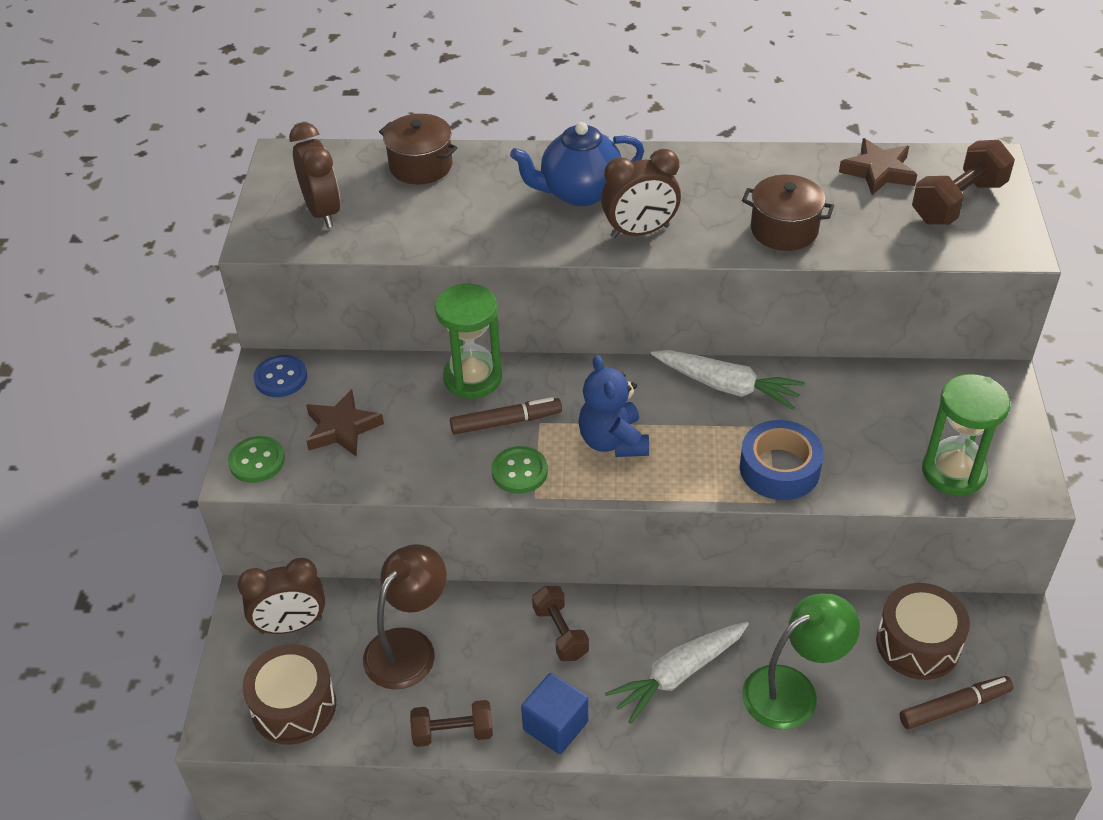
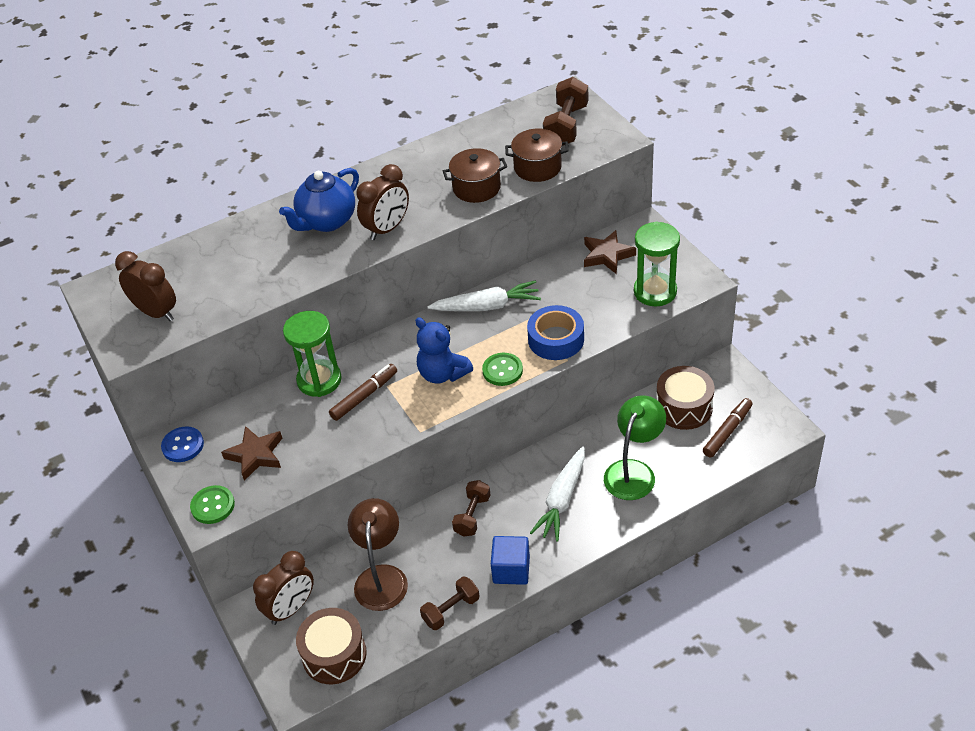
camera: 30 degrees left, 0 degrees up
brown pot [379,114,458,184] -> brown pot moved to [505,128,569,182]
green button [491,446,548,494] -> green button moved to [482,353,523,386]
brown dumbbell [532,586,589,661] -> brown dumbbell turned 75 degrees clockwise [452,480,491,537]
brown star [839,138,917,195] -> brown star moved to [584,230,636,274]

